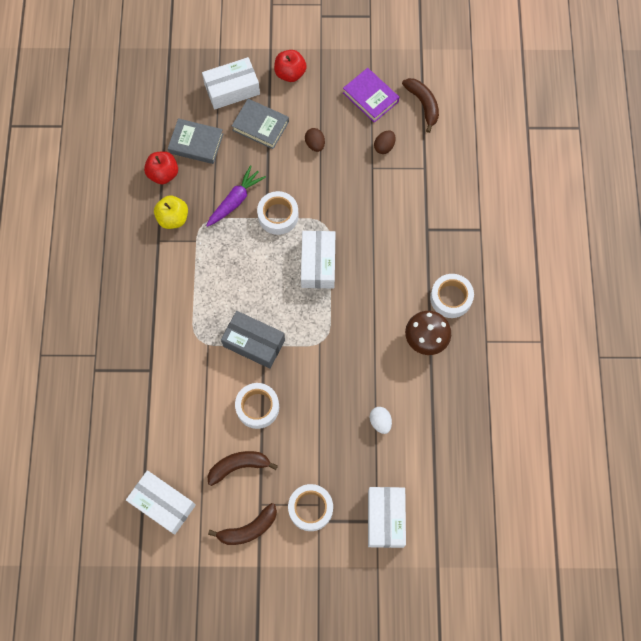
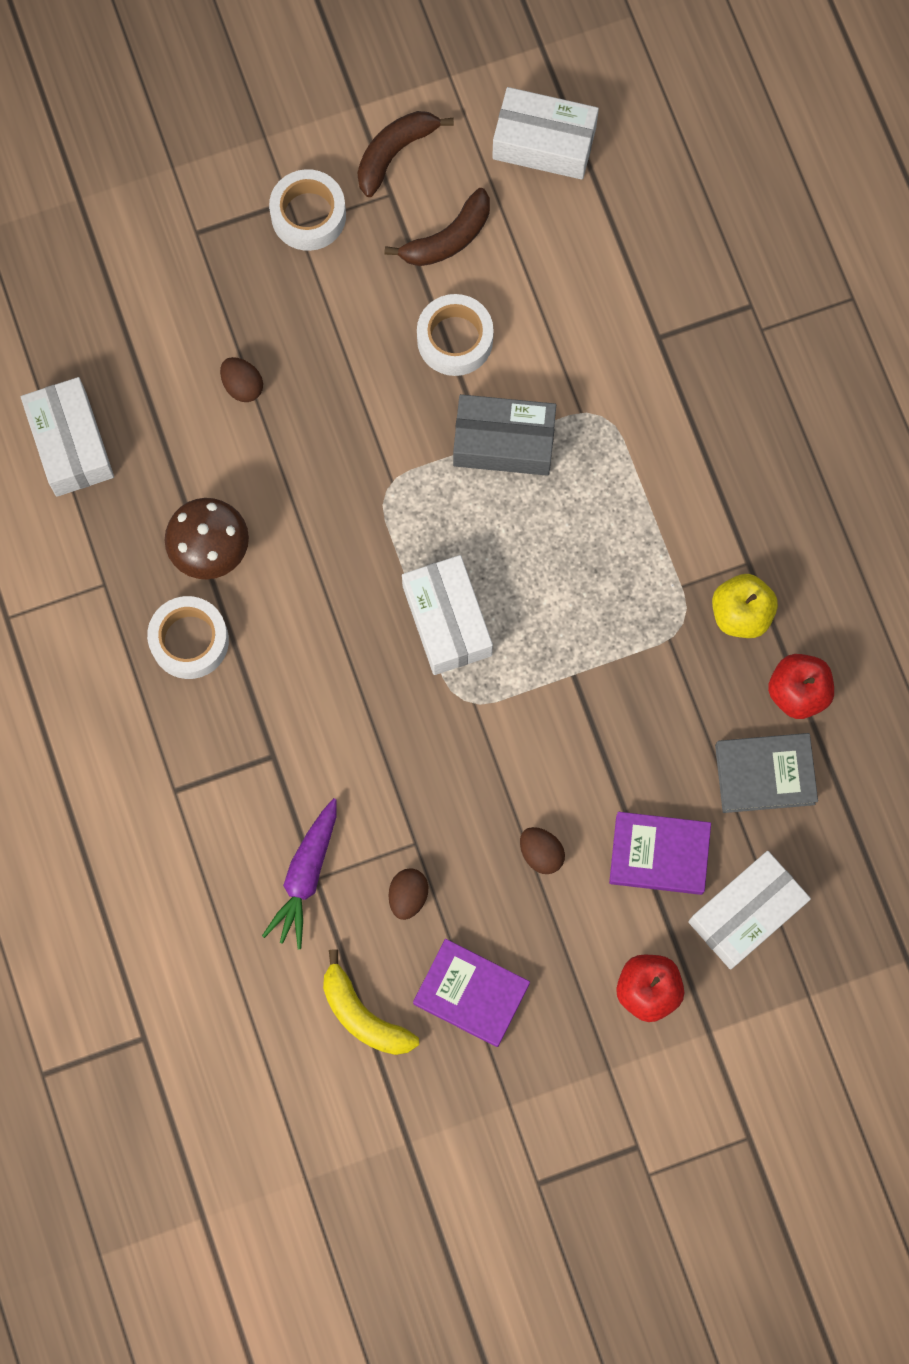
camera: 160 degrees right, 5 degrees up
purple carrot [206,165,266,227] -> purple carrot moved to [262,798,337,949]
grey book [232,99,289,149] -> purple book [609,812,711,895]
white tape [257,191,299,235] -> none
white box [368,487,406,548] -> white box moved to [21,377,114,497]
white egg [370,407,392,434] -> brown egg [220,357,263,402]
brown banana [402,78,439,133] -> yellow banana [323,949,419,1055]

